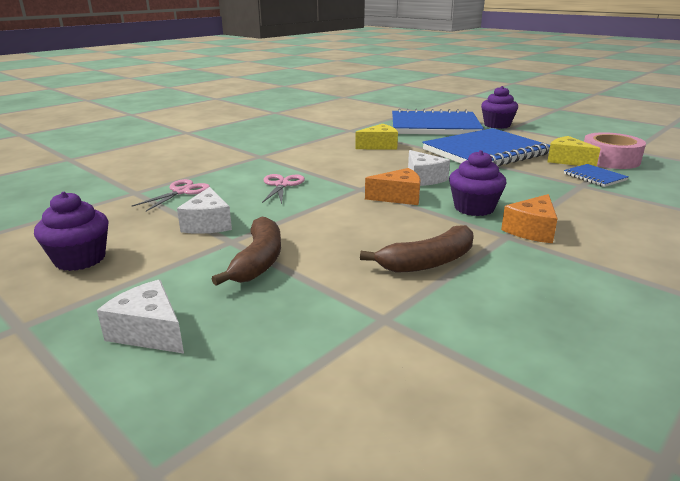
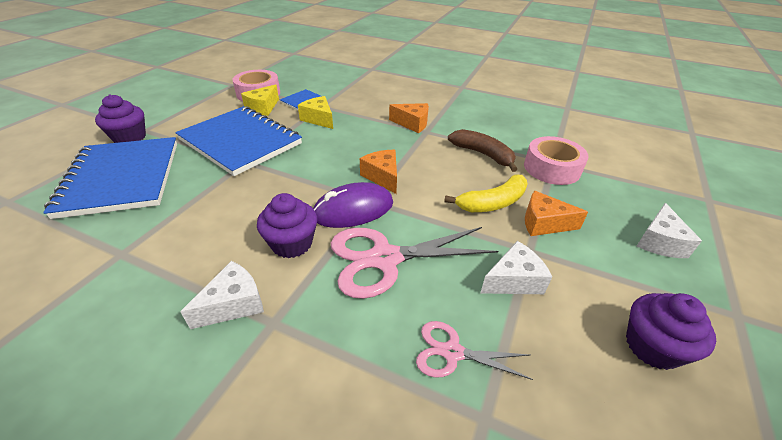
camera: 110 degrees left, 15 degrees up
brown banana [212,216,281,286] -> orange cheese [525,191,588,236]
pink scissors [262,174,305,204] -> pink scissors [331,227,498,299], size x1.83
yellow cheese [355,124,398,150] -> yellow cheese moved to [298,96,333,129]
white cheese [408,150,450,186] -> white cheese moved to [180,261,264,329]
purple cupcake [449,150,507,216] -> purple cupcake moved to [257,193,317,258]
none -> purple mouse [313,182,393,228]
none -> yellow banana [444,174,527,212]
none -> pink tape [524,136,589,185]

